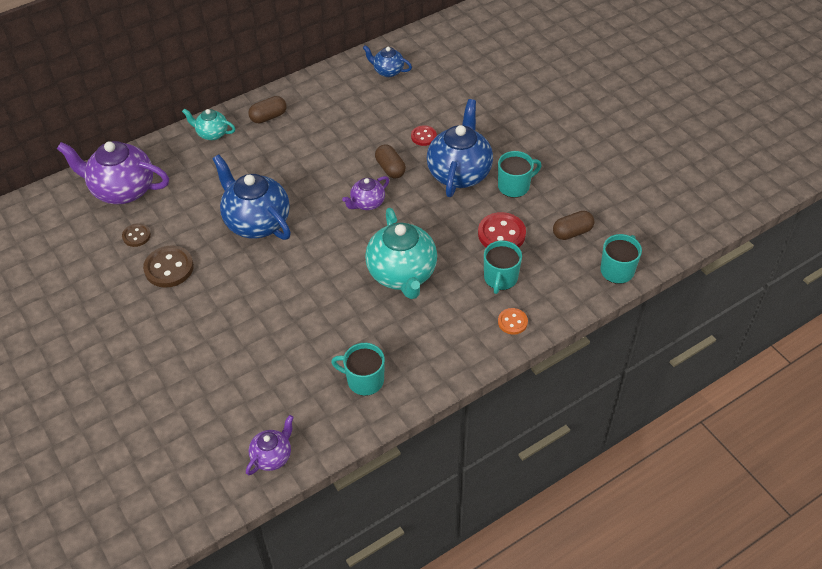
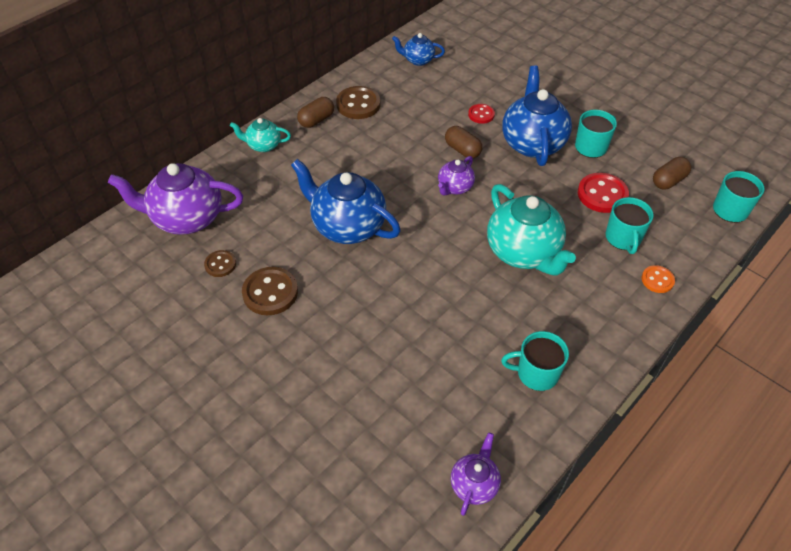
camera: 15 degrees left, 0 degrees up
none -> brown button [336,86,381,119]

